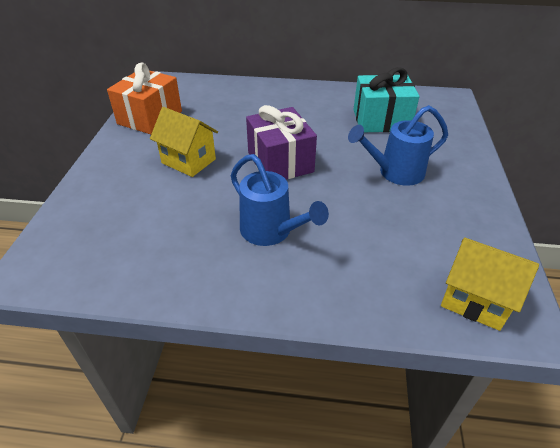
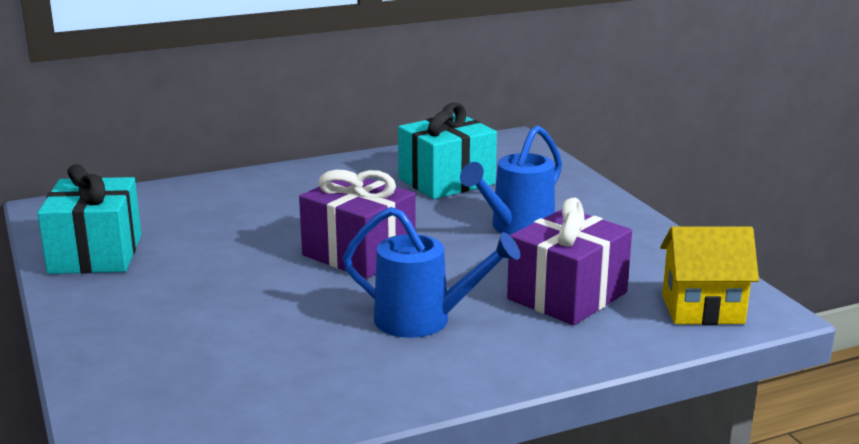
camera: 30 degrees left, 20 degrees down
orange gift [107,62,182,134] -> turquoise gift [37,164,141,274]
yellow house [150,107,218,177] -> none
none -> purple gift [507,197,632,325]

